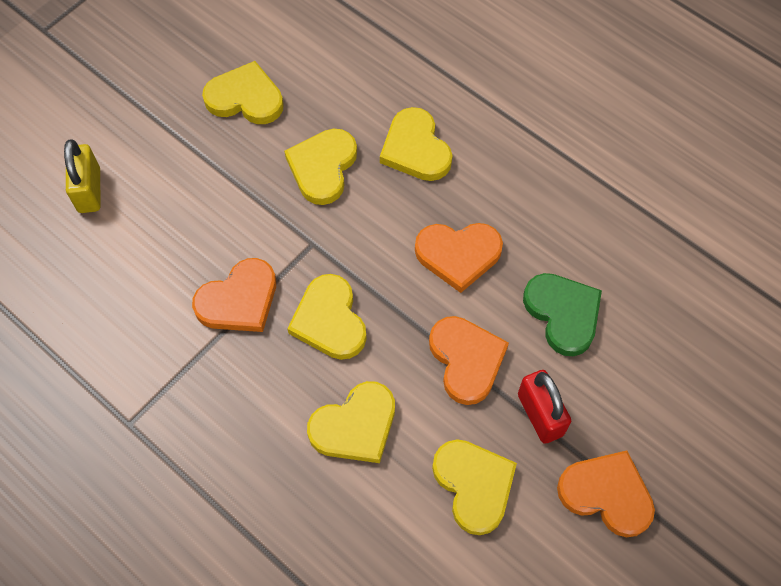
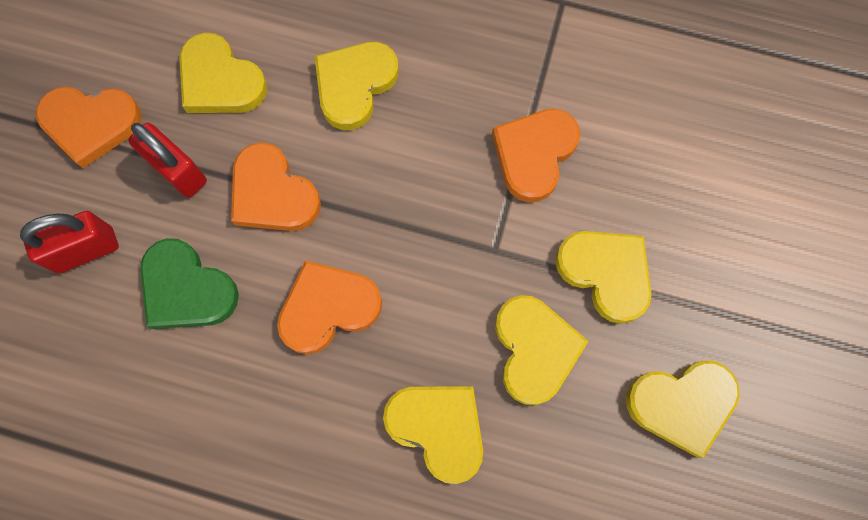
camera: 155 degrees right, 10 degrees up
yellow padlock [64,140,100,213] -> none
yellow heart [287,274,367,360] -> yellow heart moved to [555,231,652,324]
none -> red padlock [20,211,119,273]

